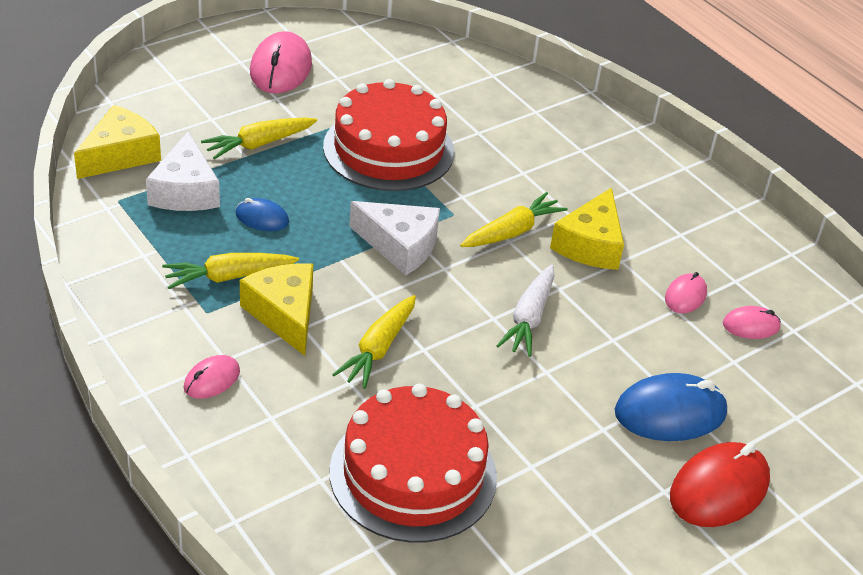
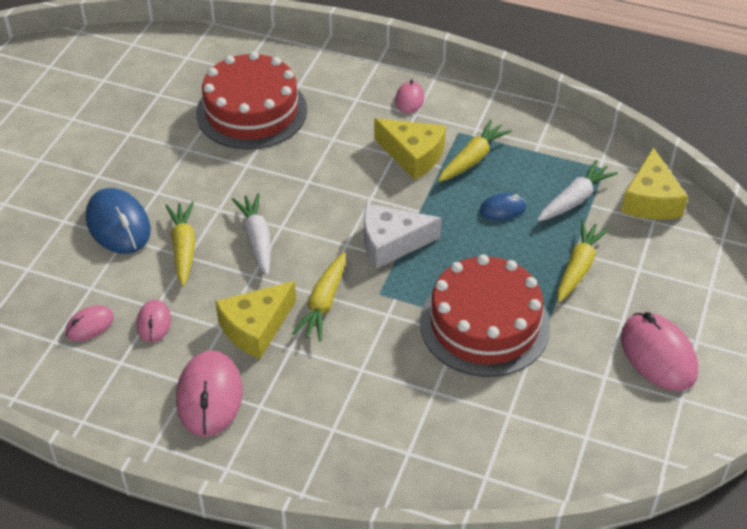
camera: 150 degrees right, 5 degrees up
white cheese [146,131,220,211] -> white carrot [537,160,618,222]
yellow carrot [332,295,416,389] -> yellow carrot moved to [165,202,195,286]
yellow cheese [550,188,624,270] -> yellow cheese turned 120 degrees counterclockwise [215,281,296,359]
blue mouse [615,373,727,441] -> blue mouse turned 75 degrees counterclockwise [86,188,151,254]
red mouse [670,442,770,527] -> none
none -> pink mouse [176,350,243,437]

